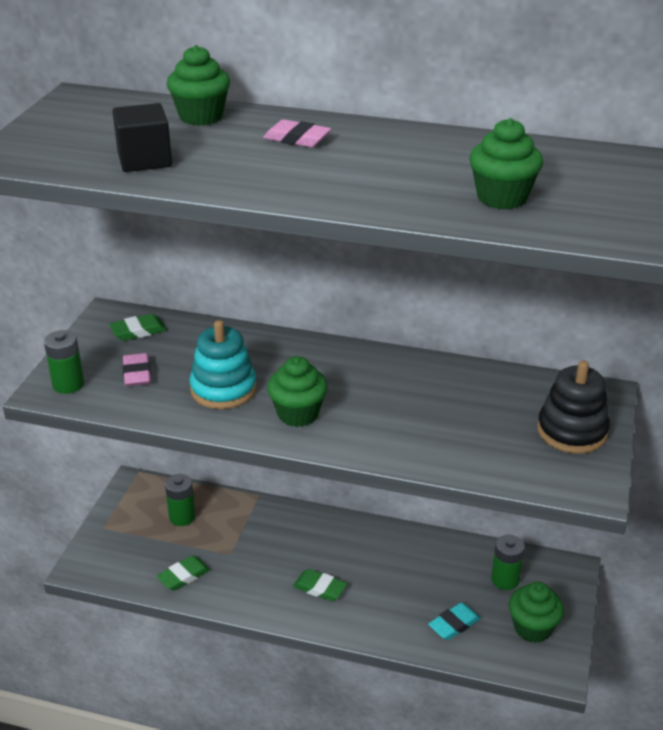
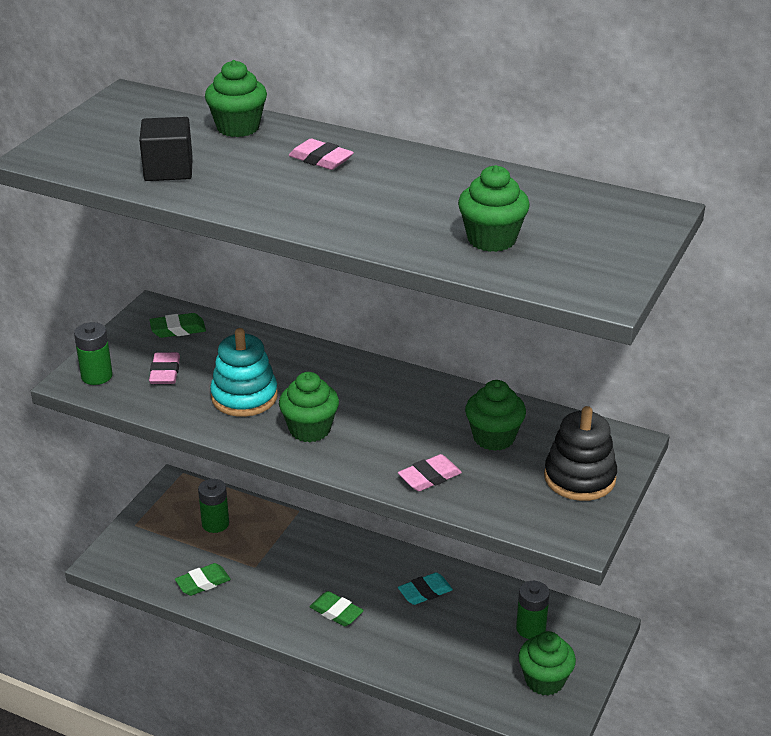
camera: 10 degrees right, 0 degrees up
turquoise eraser [428,603,481,640] -> turquoise eraser moved to [398,572,453,605]
none -> pink eraser [398,454,462,491]
none -> green cupcake [465,380,526,451]

